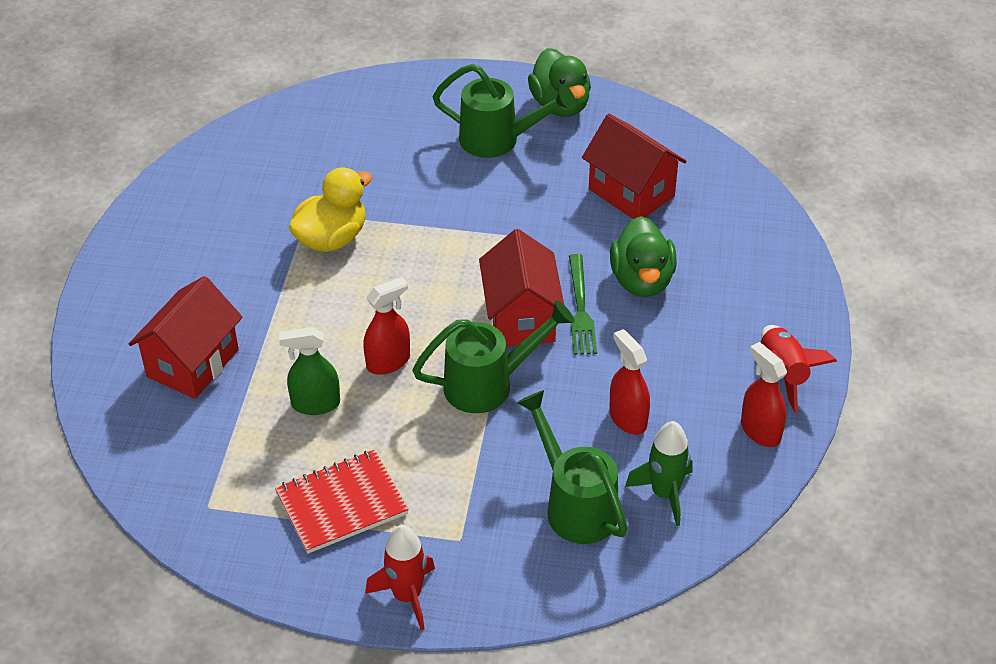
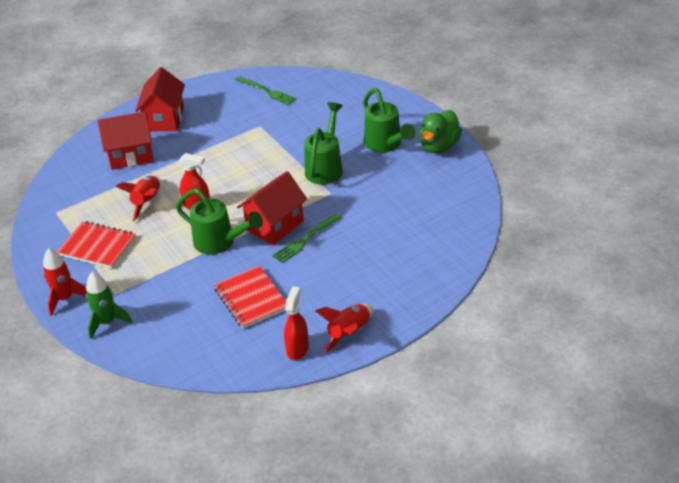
camera: 50 degrees right, 5 degrees down
green spray bottle [279,327,340,415] -> red rocket [116,175,160,221]
yellow duck [289,167,372,252] -> none
green watering can [517,390,628,544] -> green watering can moved to [304,102,343,185]
red house [582,114,687,219] -> red house moved to [135,67,185,131]
red spray bottle [609,329,650,435] -> red notebook [214,266,286,329]
green duck [610,216,677,297] -> none
green rocket [625,421,693,526] -> green rocket moved to [86,272,132,339]
none -> green fork [235,76,296,105]

